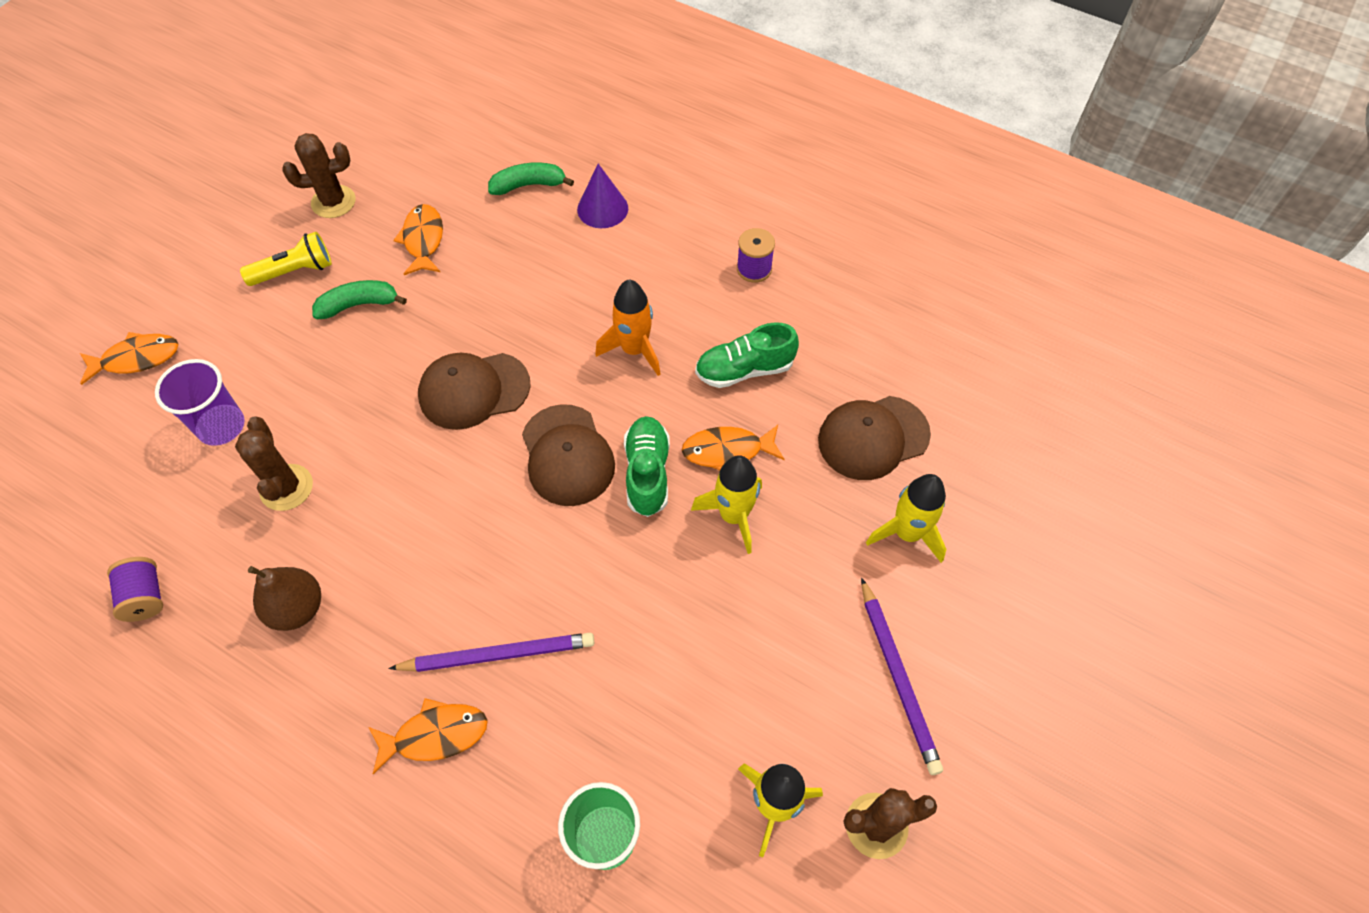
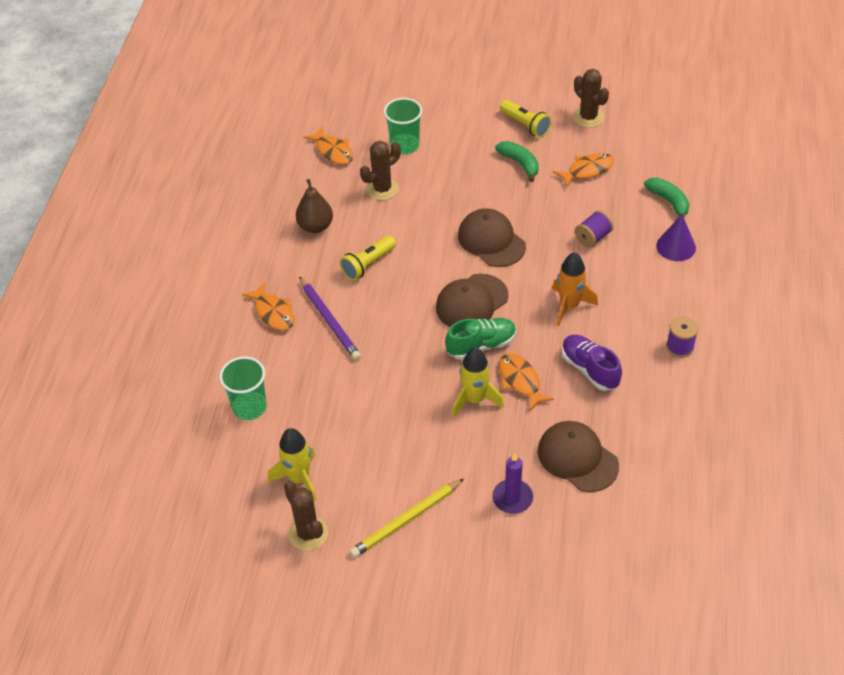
camera: 70 degrees right, 10 degrees down
orange fish [80,332,178,385] -> orange fish moved to [303,126,354,165]
purple spool [107,557,163,622] -> purple spool moved to [575,210,614,248]
purple cup [155,359,245,446] -> green cup [384,98,422,154]
green shoe [695,322,799,388] -> purple shoe [562,335,622,391]
purple pencil [861,578,943,775] -> yellow pencil [350,479,464,558]
yellow rocket [866,474,947,563] -> purple candle [492,453,533,514]
none -> yellow flashlight [340,235,396,281]

